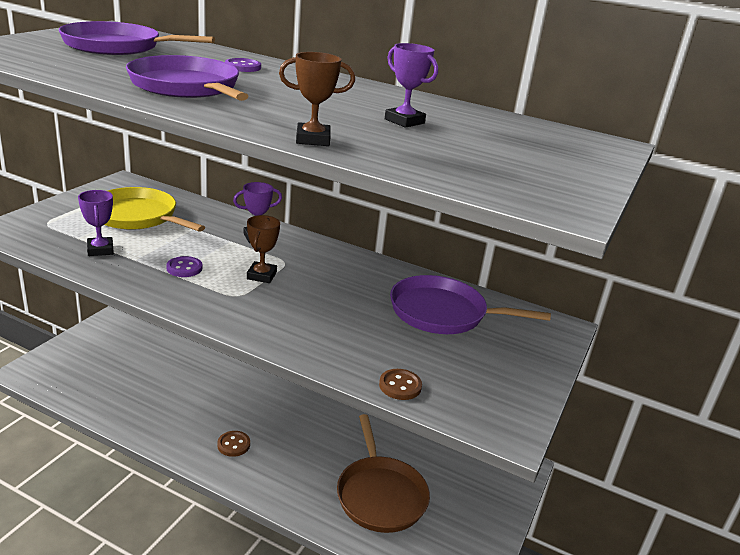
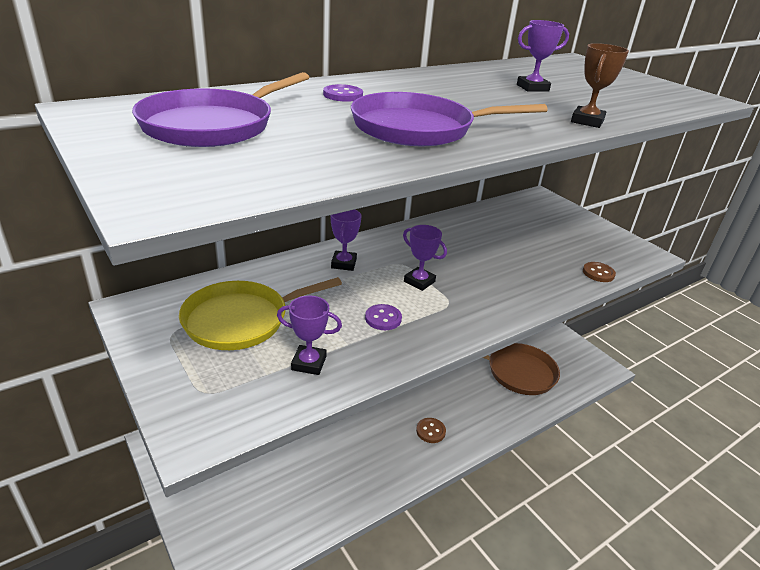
camera: 60 degrees left, 5 degrees up
brown trophy [247,215,280,283] -> purple trophy [403,225,447,291]
purple pan [390,275,551,334] -> none

